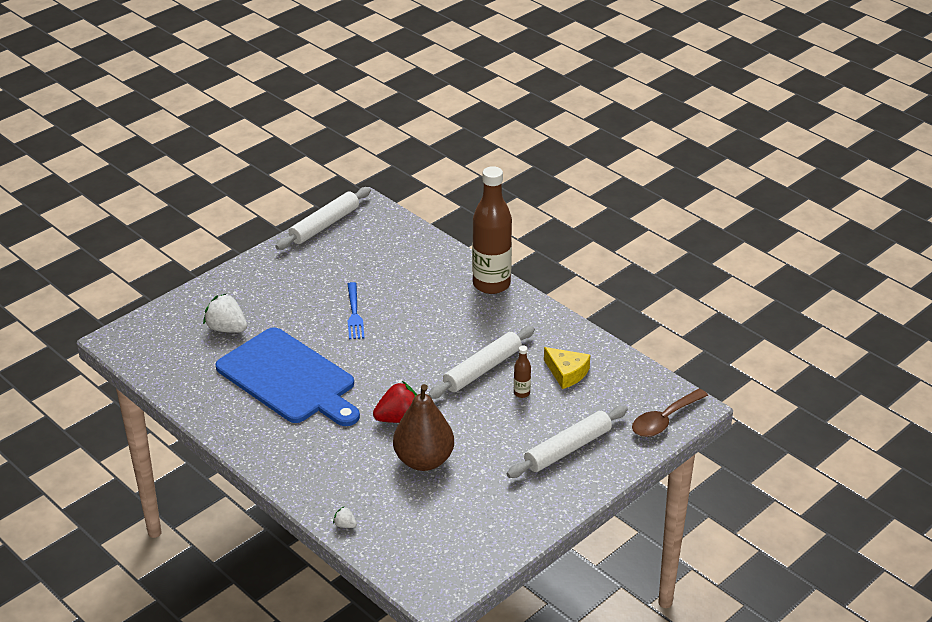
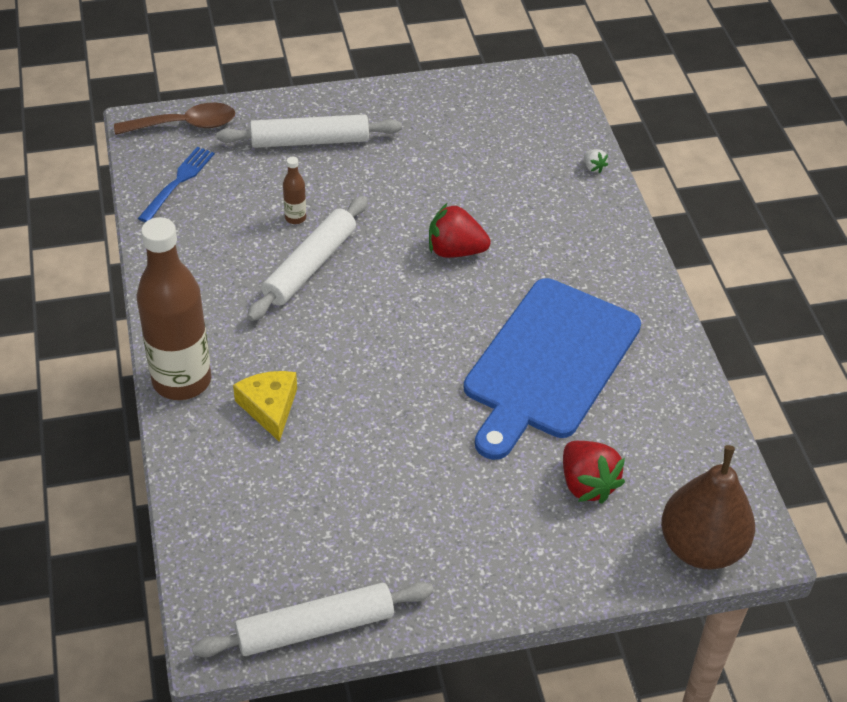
camera: 150 degrees left, 10 degrees up
white strawberry [203,293,247,333] -> red strawberry [563,441,625,504]
blue cutting board [215,327,360,426] -> blue cutting board turned 135 degrees counterclockwise [464,278,641,460]
blue fork [347,282,365,339] -> blue fork moved to [138,147,215,222]
brown pear [393,384,454,471] -> brown pear moved to [661,445,755,569]
white rolling pin [428,326,535,399] -> white rolling pin turned 45 degrees counterclockwise [247,196,368,321]
yellow cheese [544,347,590,389] -> yellow cheese moved to [233,371,297,442]

